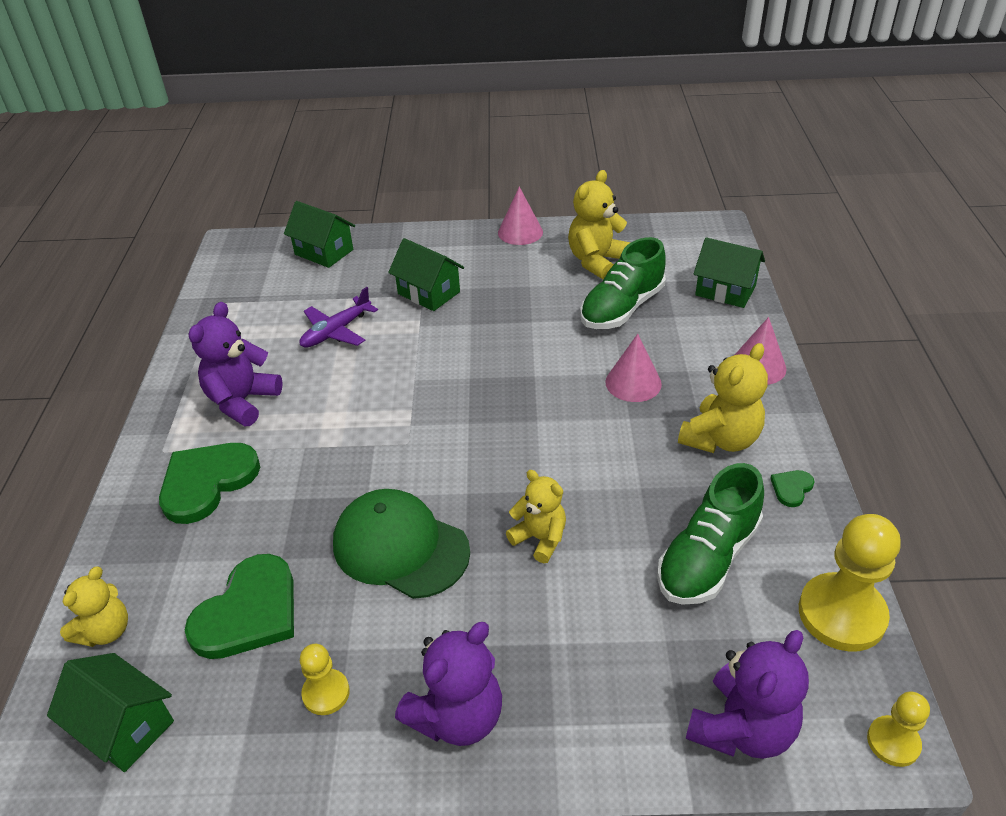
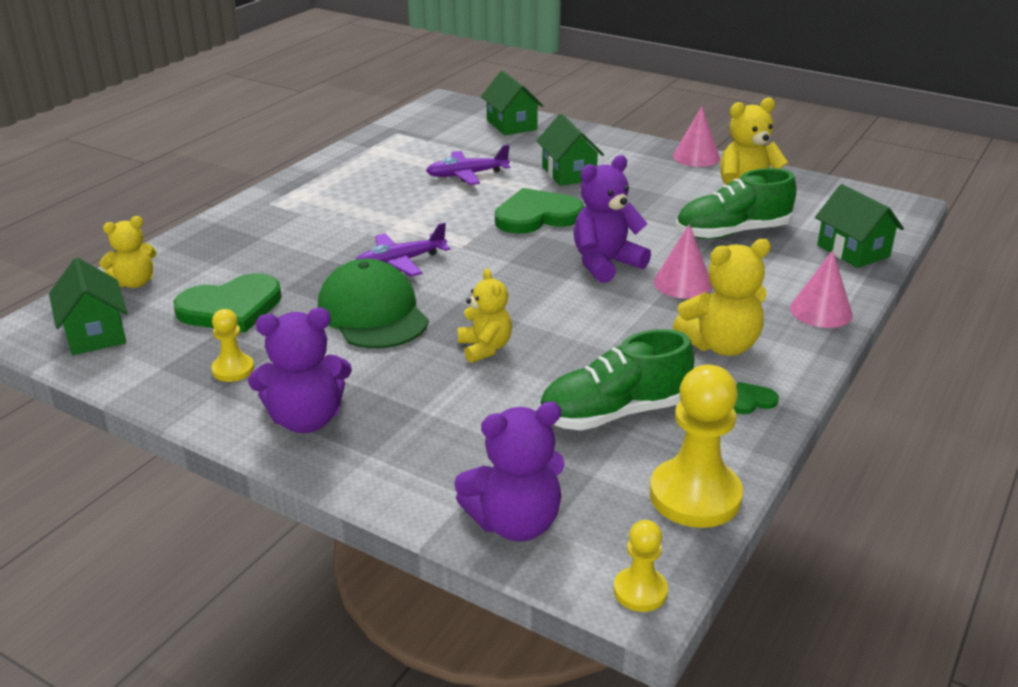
camera: 30 degrees right, 10 degrees down
green heart [159,443,260,524] -> green heart moved to [495,188,584,234]
purple teddy bear [189,302,283,426] -> purple teddy bear moved to [573,155,651,283]
none -> purple plane [355,222,450,276]

